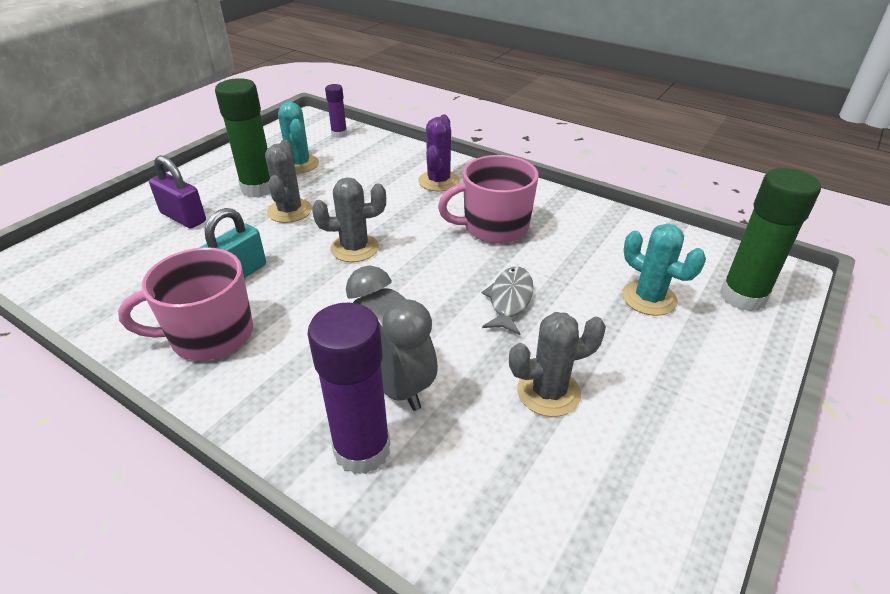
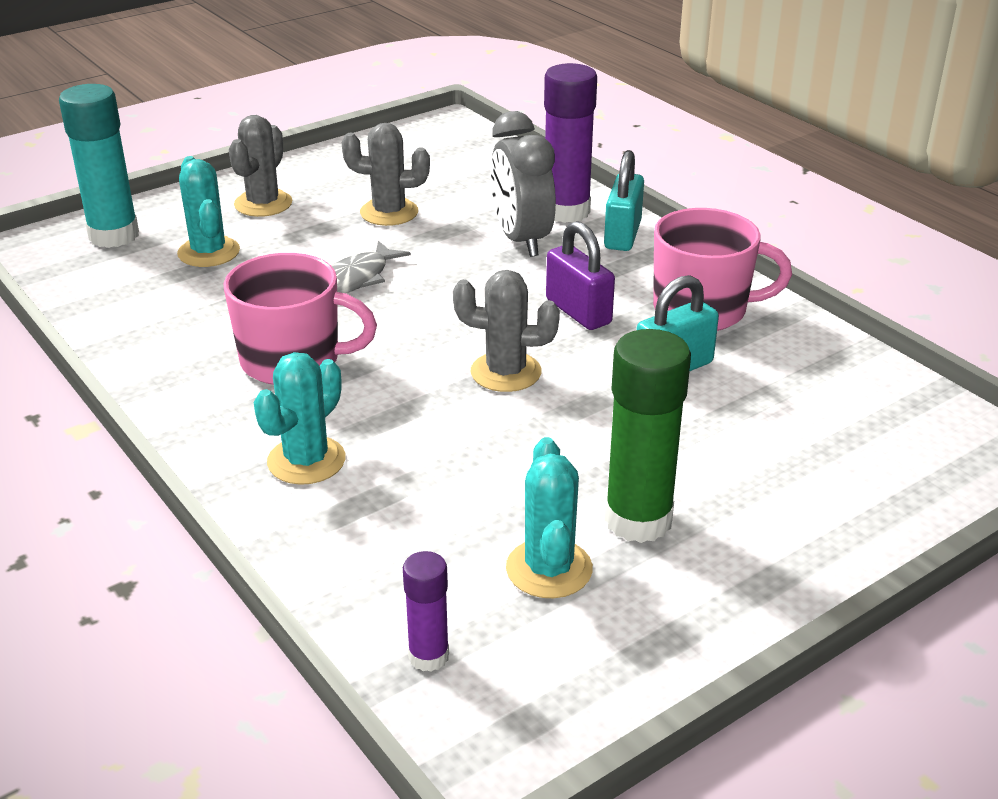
camera: 160 degrees left, 5 degrees down
purple padlock [149,155,206,228] -> purple padlock moved to [546,221,615,330]
grey cactus [265,140,312,223] -> grey cactus moved to [229,115,292,217]
purple cactus [418,114,460,191] -> turquoise cactus [254,352,346,485]
green glue stick [720,168,821,312] -> turquoise glue stick [59,84,139,248]
none -> turquoise padlock [604,150,644,251]

